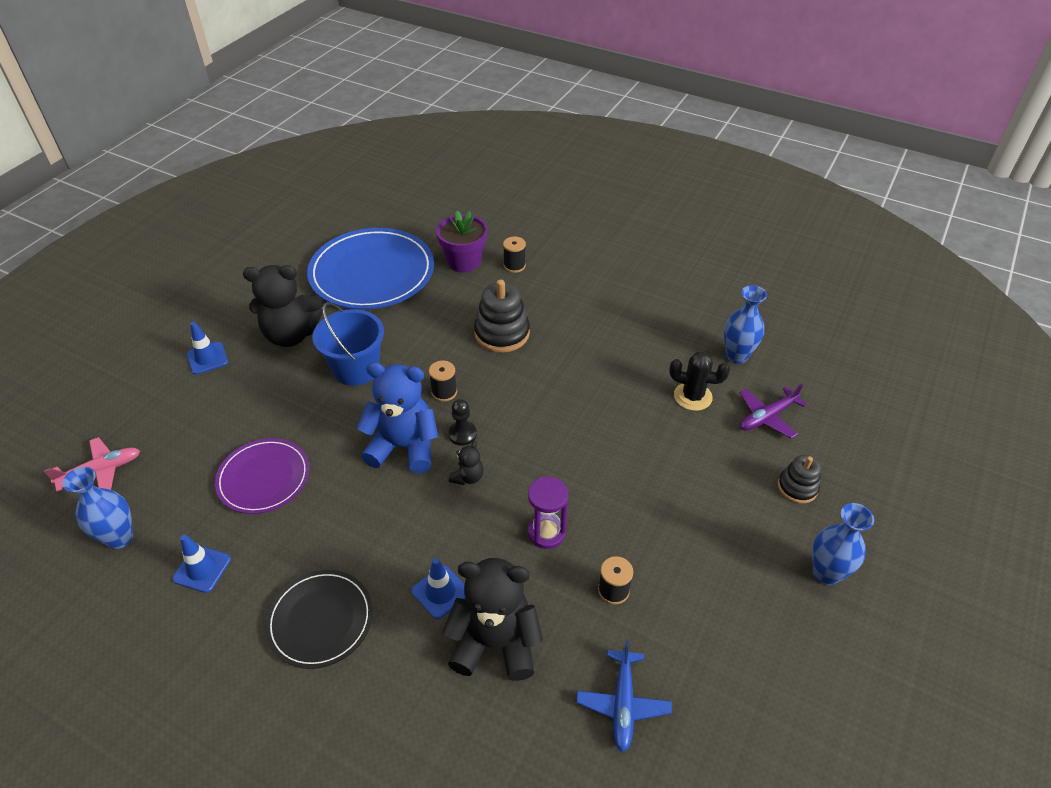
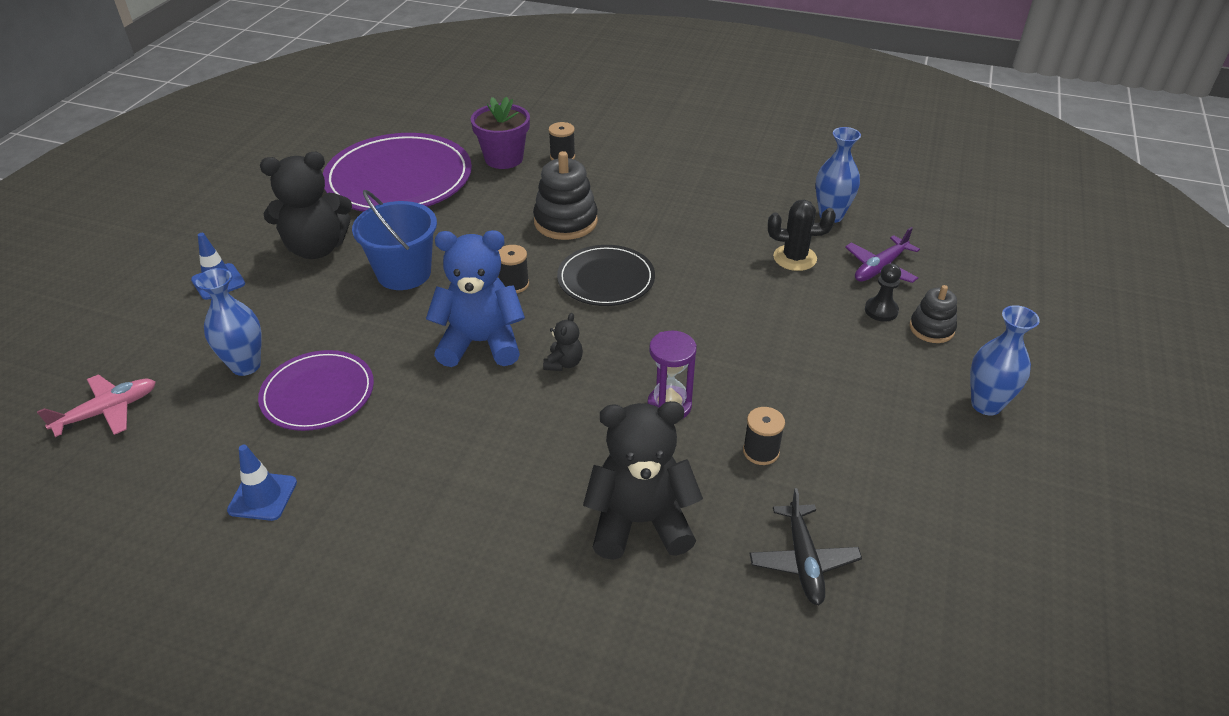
camera: 10 degrees left, 5 degrees down
blue vase [62,467,133,549] -> blue vase moved to [196,268,262,376]
black plate [265,570,373,669] -> black plate moved to [557,245,655,306]
blue plate [307,228,434,309] -> purple plate [323,133,472,212]
blue traffic cone [412,558,466,619] -> none
black pawn [448,399,477,446] -> black pawn moved to [865,263,901,322]
blue plane [576,640,672,753] -> black plane [749,488,862,605]

